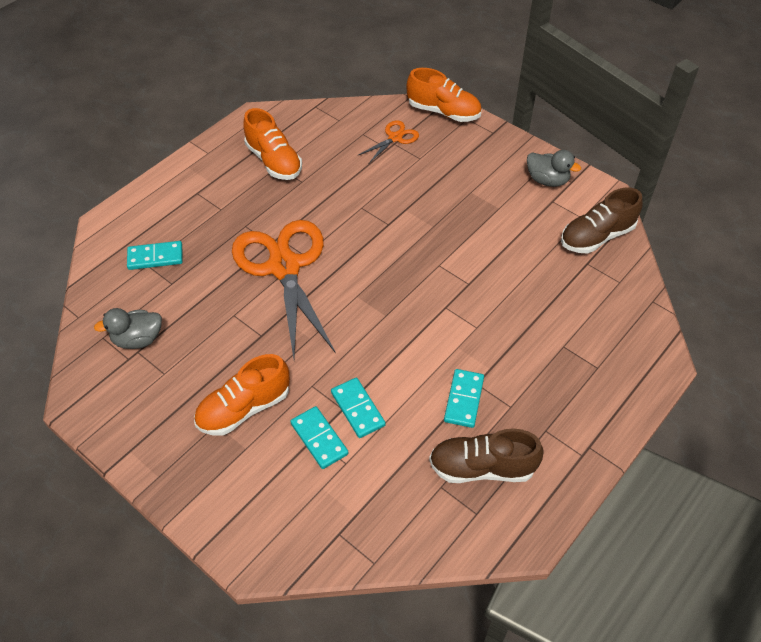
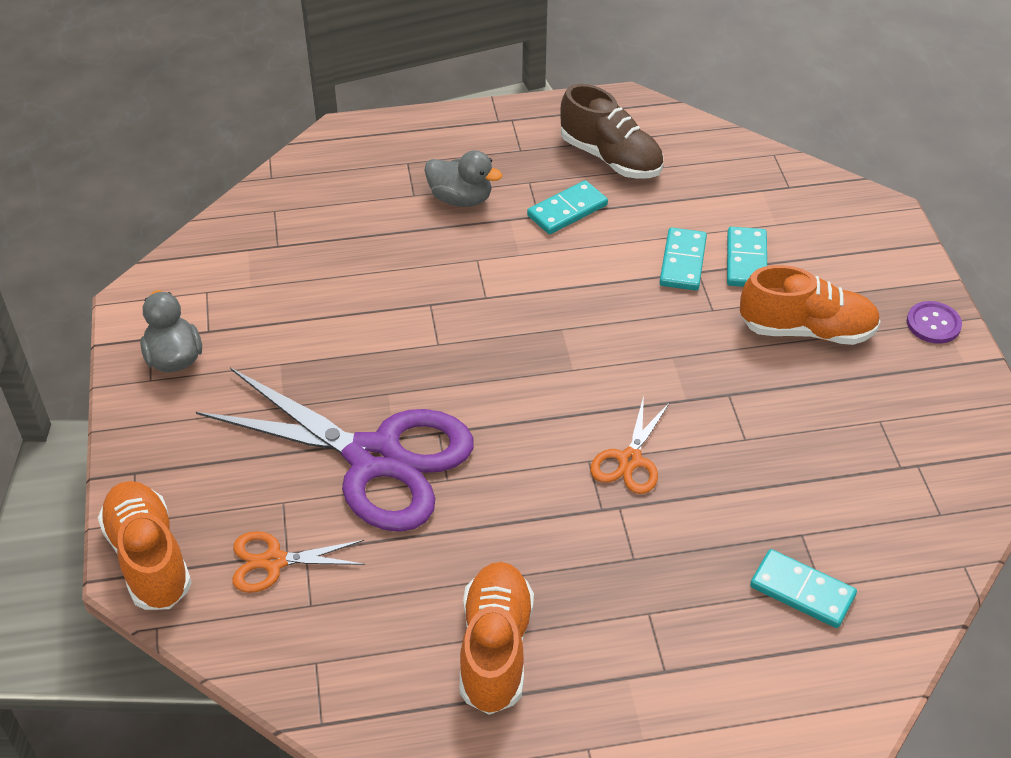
camera: 140 degrees left, 5 degrees down
grey duck [94,308,162,349] -> grey duck moved to [424,150,503,207]
orange scissors [232,220,336,359] -> orange scissors [590,396,670,494], size x0.44
brown shoe [561,188,643,254] -> none
none -> purple scissors [196,368,474,532]
none -> purple button [907,301,962,344]

